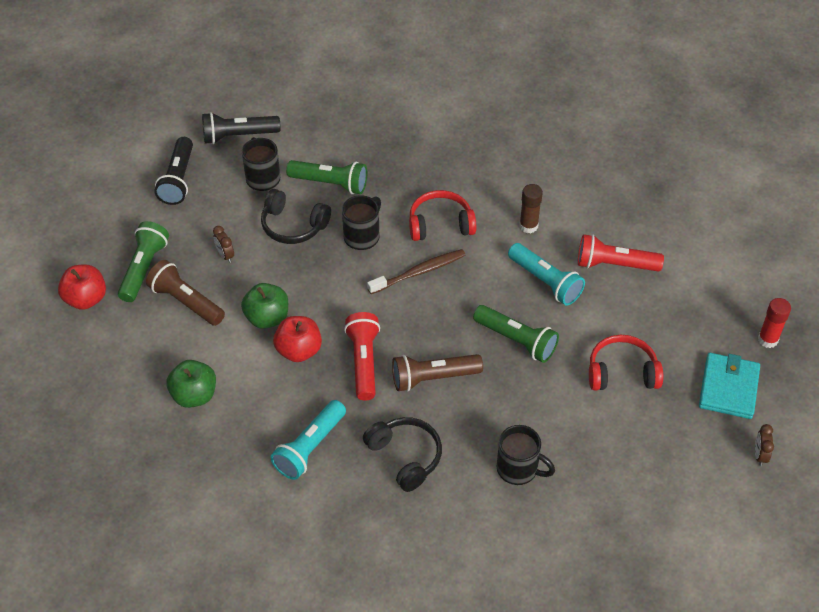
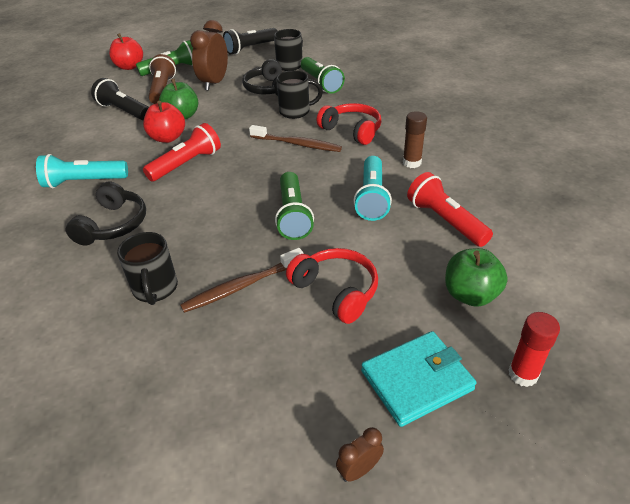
camera: 50 degrees right, 10 degrees down
green apple [166,360,216,408] -> green apple moved to [445,248,508,307]
black flashlight [202,112,281,144] -> black flashlight moved to [91,78,149,121]
brown clock [213,226,234,263] -> brown clock [190,20,228,91], size x2.15
brown flashlight [392,354,483,392] -> none
none -> brown toothbrush [180,248,304,313]

